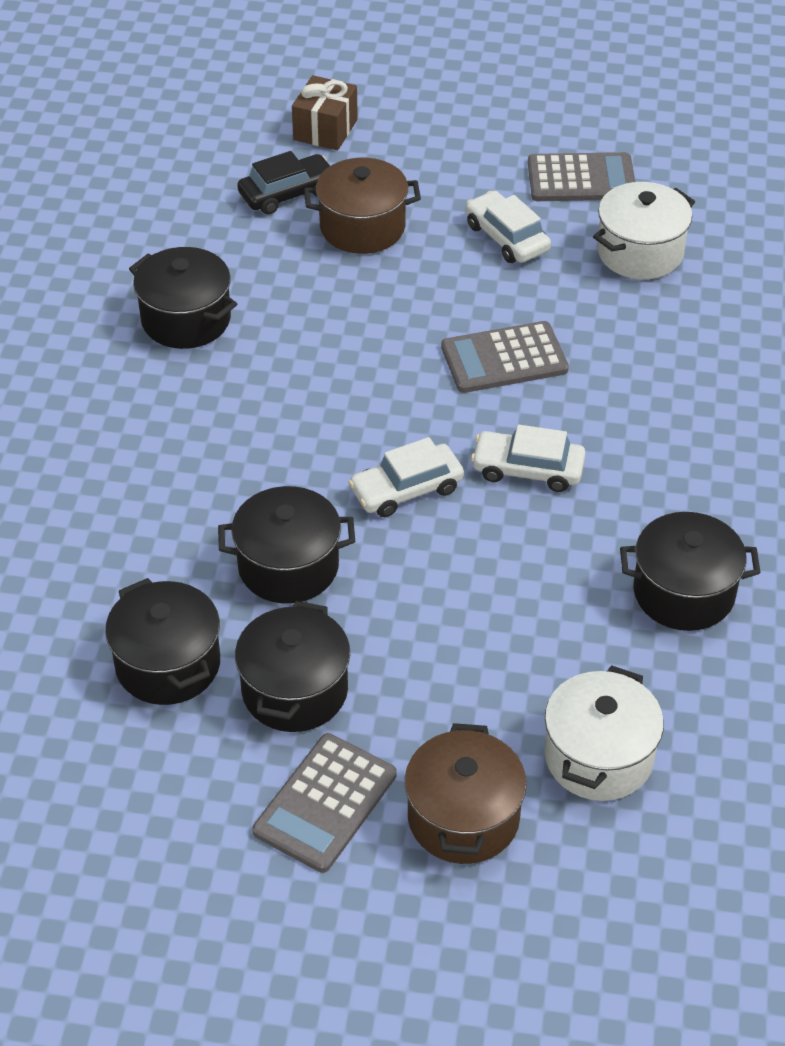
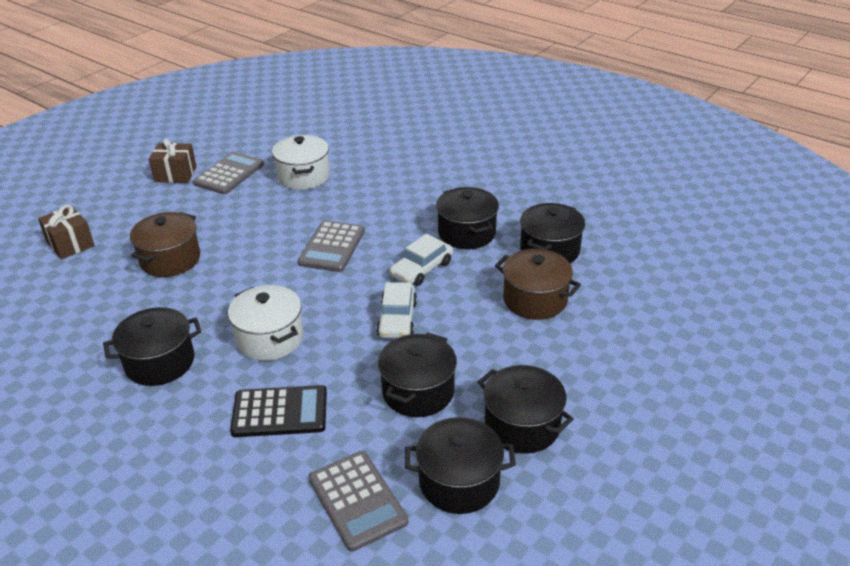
camera: 60 degrees left, 10 degrees down
black car [237,151,330,214] -> none
grey calculator [252,733,397,873] -> grey calculator moved to [308,451,408,552]
brown pot [405,723,527,864] -> brown pot moved to [495,249,581,320]
white car [466,191,551,263] -> none
white pot [545,665,664,801] -> white pot moved to [228,285,303,361]
none -> brown gift [149,138,197,183]
none -> black calculator [230,385,327,437]
none -> black pot [436,187,499,249]

